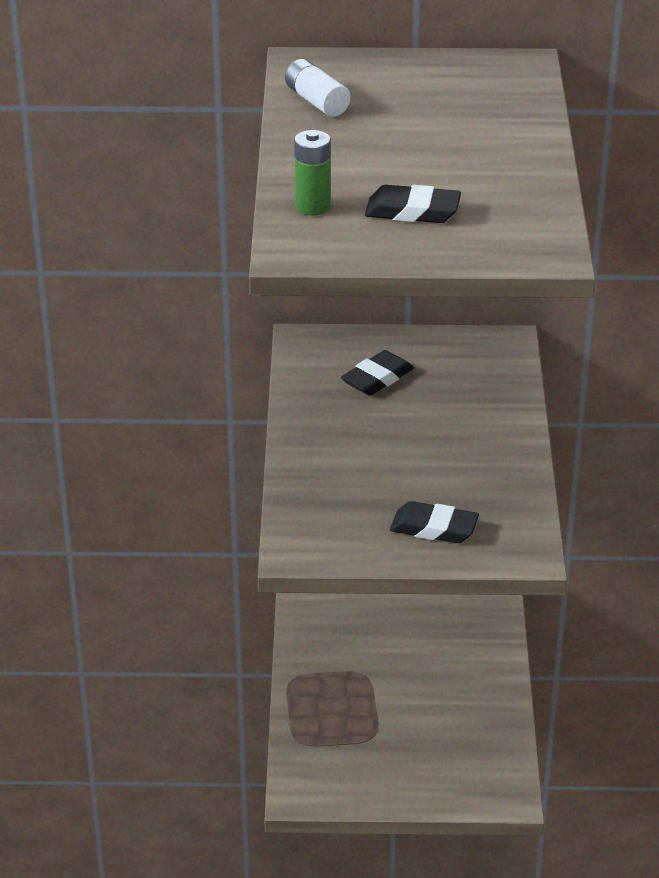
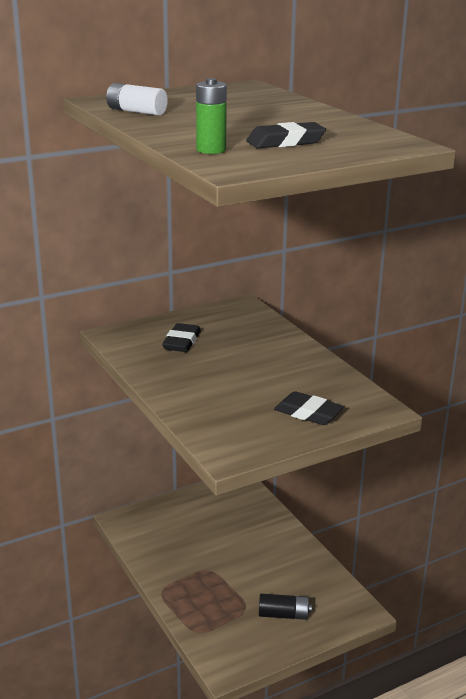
camera: 30 degrees left, 10 degrees down
black eraser [390,501,479,543] -> black eraser turned 45 degrees clockwise [274,391,344,425]
none -> black battery [259,594,312,620]

